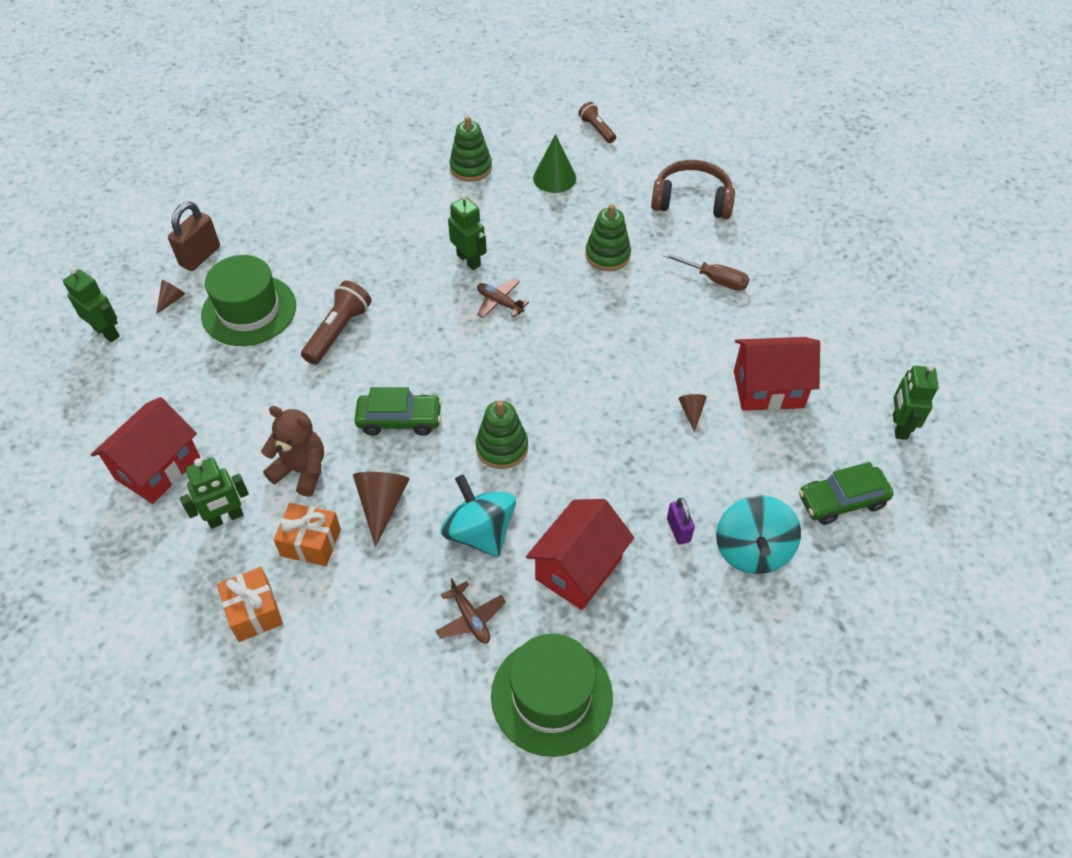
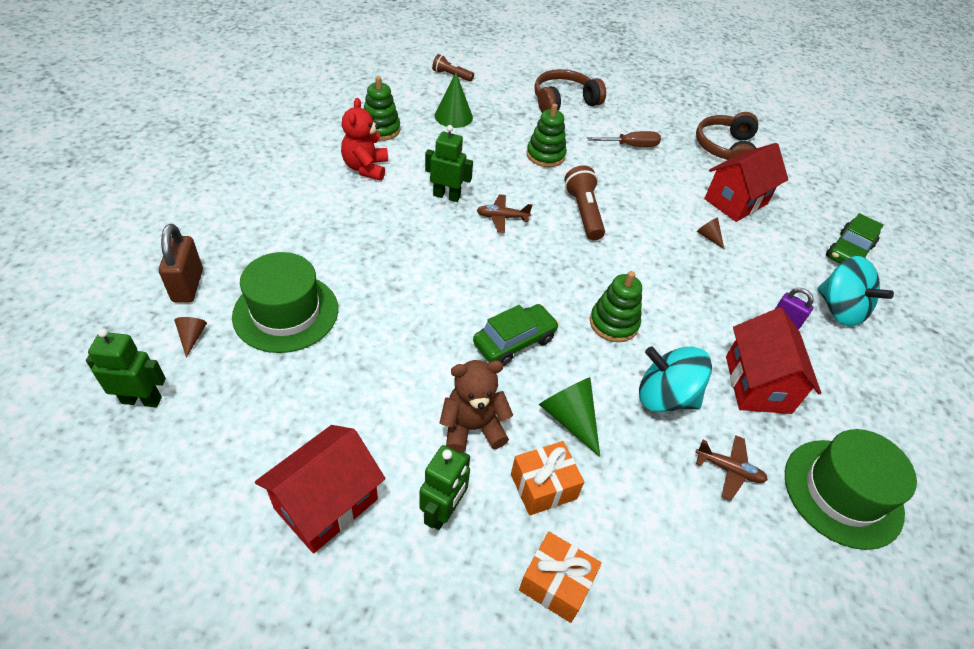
camera: 40 degrees left, 5 degrees down
red house [91,397,200,504] -> red house turned 45 degrees clockwise [255,425,385,553]
brown flashlight [301,281,371,365] -> brown flashlight moved to [564,165,605,241]
brown cone [353,472,409,547] -> green cone [539,377,600,457]
green robot [893,364,939,440] -> none
none -> red teddy bear [341,98,388,181]
none -> brown headphones [696,112,758,160]

